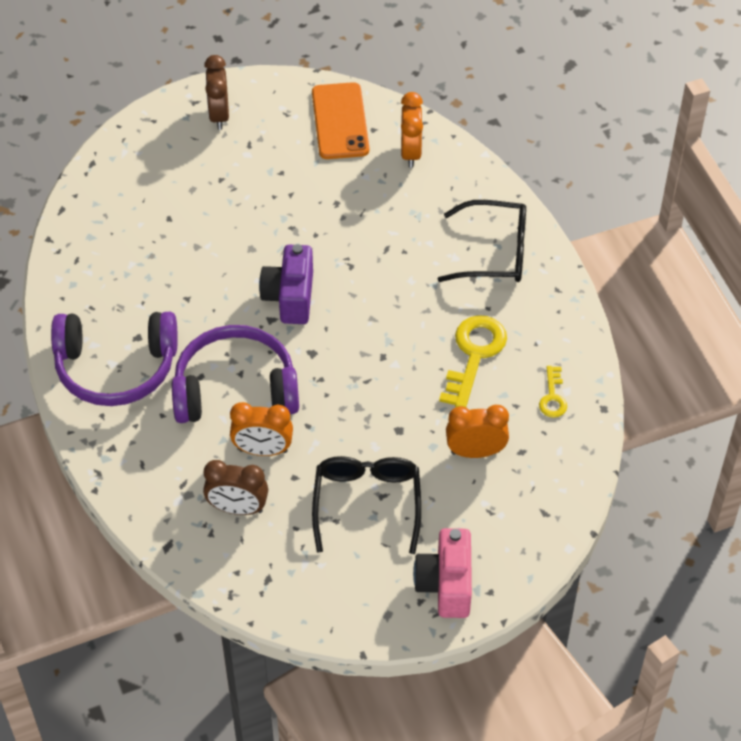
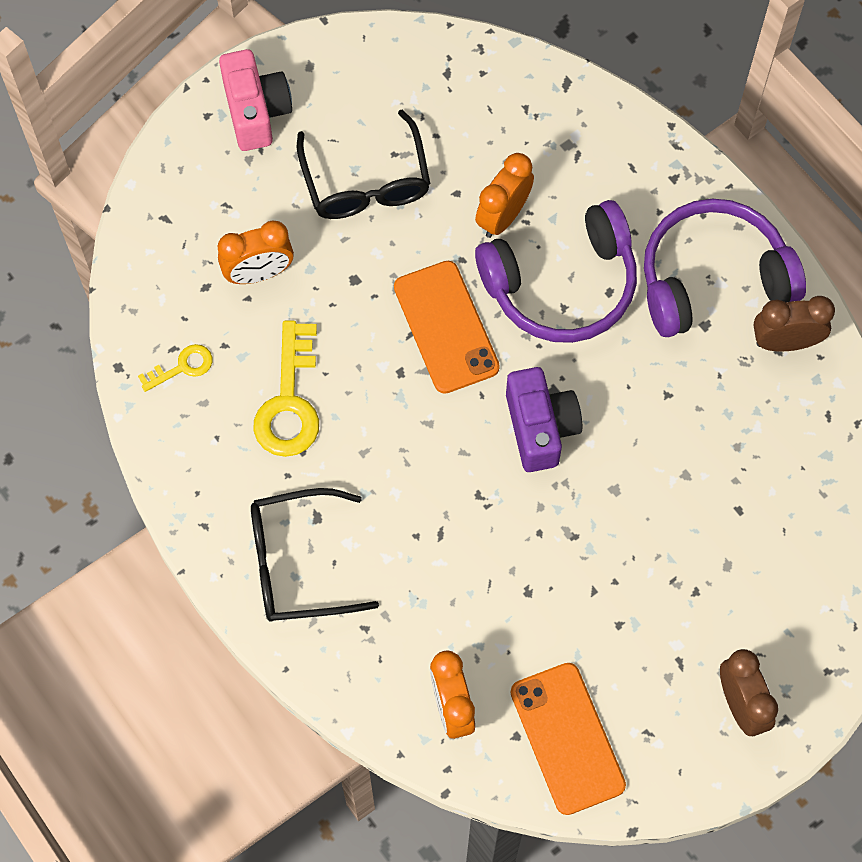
camera: 165 degrees right, 15 degrees up
brown clock [203,460,268,515] -> brown clock moved to [754,296,835,352]
orange clock [230,402,293,456] -> orange clock turned 45 degrees counterclockwise [475,153,534,238]
yellow key [539,366,567,418] -> yellow key turned 75 degrees clockwise [138,344,213,392]
none -> orange phone [394,261,500,394]

